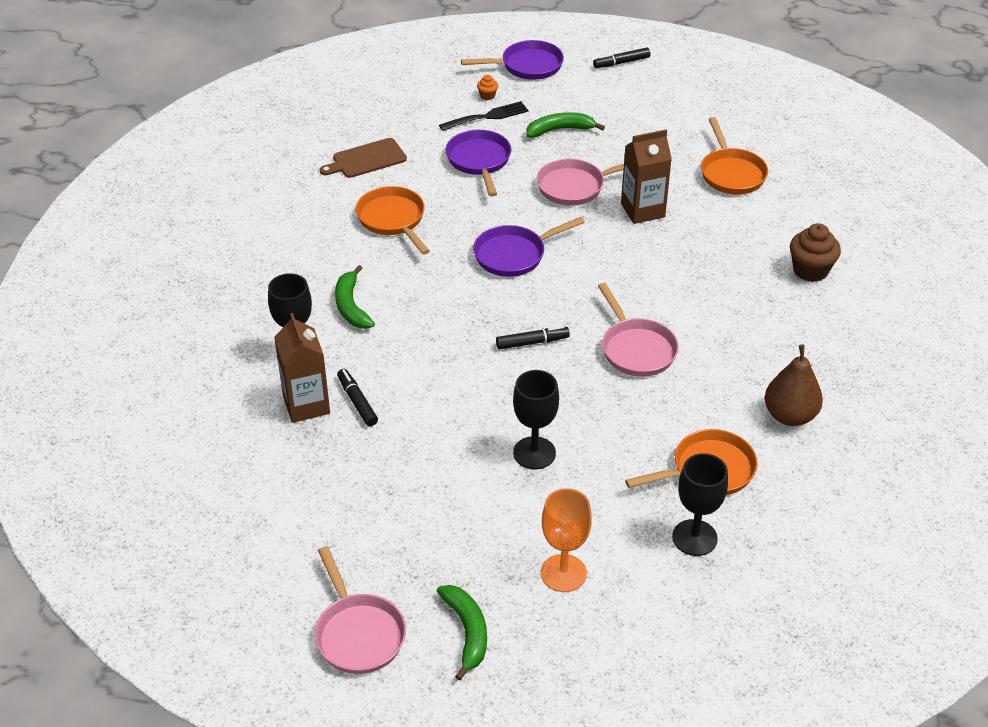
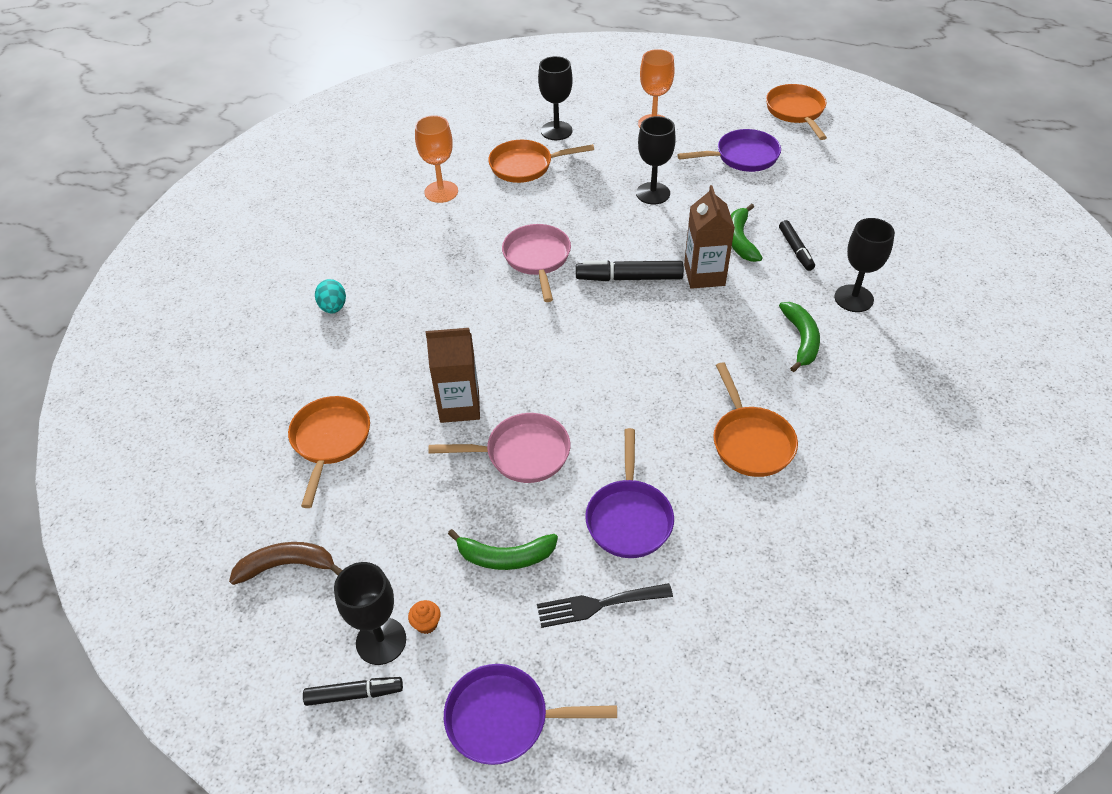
camera: 165 degrees left, 5 degrees up
brown carton [274,313,330,423] -> brown carton moved to [684,185,735,289]
pink pan [314,546,406,674] -> orange pan [766,84,827,140]
brown cutting board [320,138,407,178] -> none
green banana [437,585,487,681] -> green banana moved to [731,204,763,262]
purple pan [473,217,585,277] -> purple pan moved to [677,129,781,172]
orange cupcake [477,75,498,100] -> orange cupcake moved to [408,600,441,634]
black marker [496,326,570,349] -> black marker [576,261,684,281], size x1.54
brown pear [765,345,823,426] -> orange goblet [415,115,458,203]
brown cupcake [790,223,841,282] -> turquoise egg [315,279,346,314]
none -> brown banana [229,542,343,585]
none -> black goblet [334,562,406,665]

